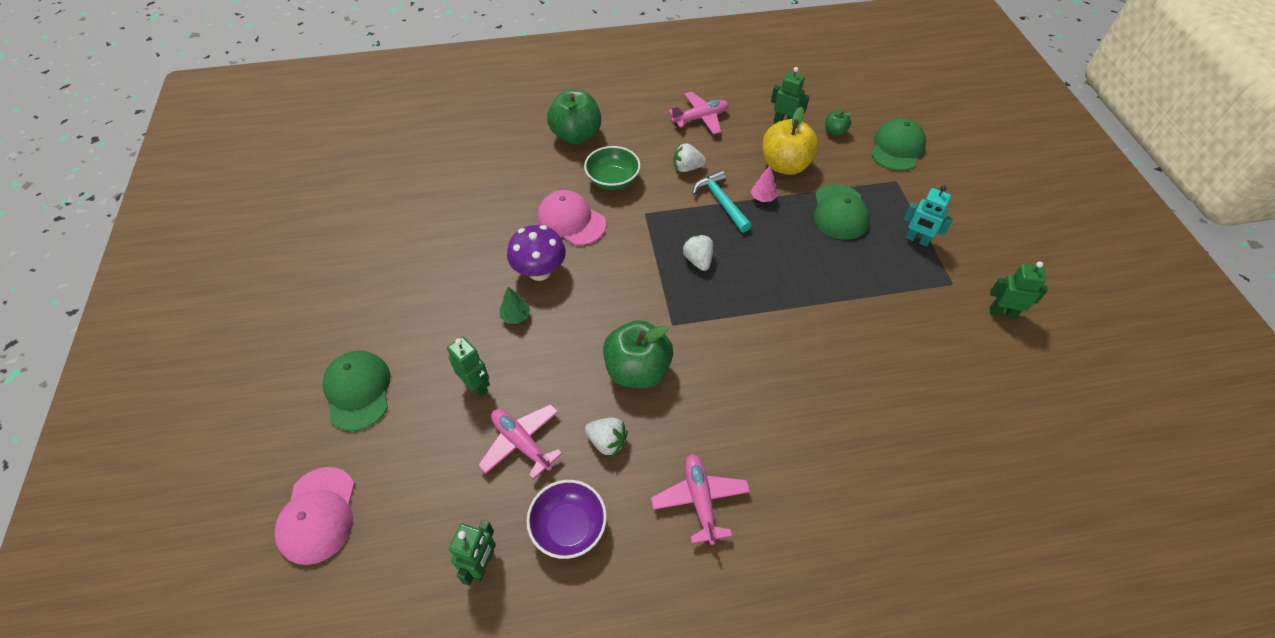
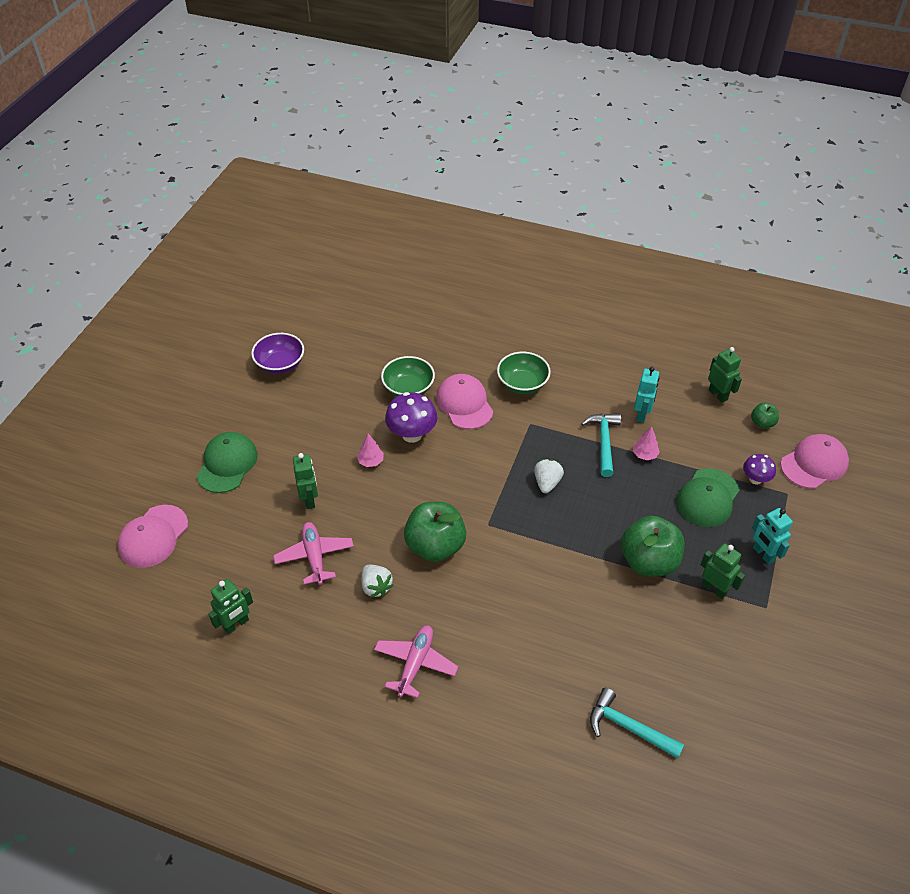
camera: 30 degrees right, 5 degrees down
green tree [500,287,530,324] -> pink tree [357,434,384,467]
purple bowl [527,480,607,559] -> purple bowl moved to [251,333,304,374]
green apple [547,90,601,144] -> green apple moved to [621,515,684,576]
pink plane [669,92,729,135] -> none
white strawberry [673,143,706,172] -> none
yellow apple [762,107,819,175] -> none
green cap [871,118,926,171] -> pink cap [780,434,849,489]
green robot [990,261,1048,319] -> green robot moved to [700,543,745,599]
none -> green bowl [381,356,435,397]
none -> turquoise hammer [590,688,684,759]
none -> turquoise robot [634,367,659,423]
none -> purple mushroom [743,454,776,485]

